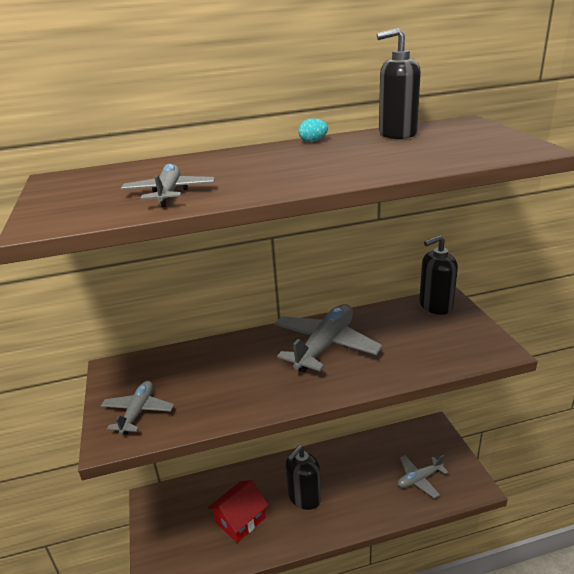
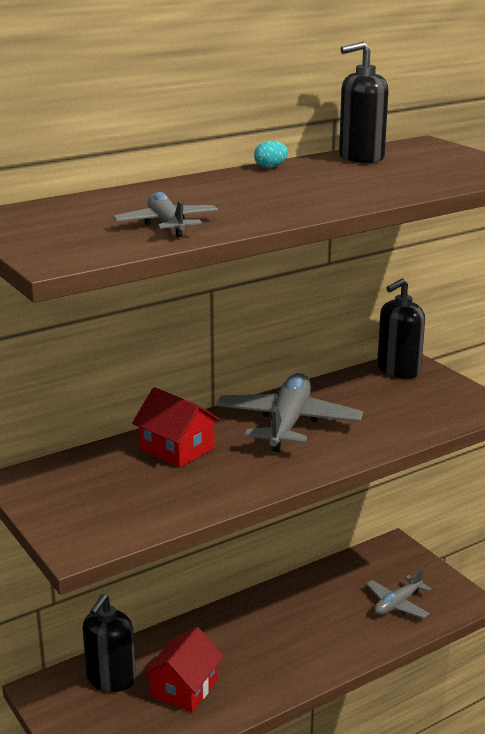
camera: 20 degrees left, 5 degrees down
grey plane [101,381,174,435] -> none
black soap dispenser [285,445,321,510] -> black soap dispenser moved to [82,594,136,692]
none -> red house [132,387,221,468]

